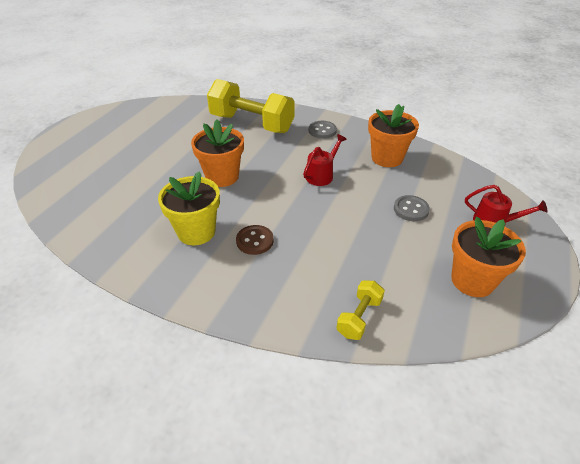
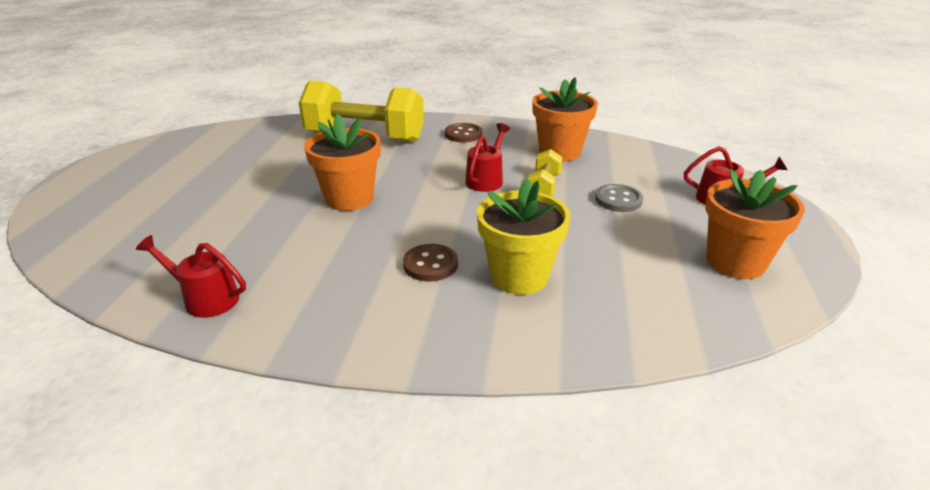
camera: 15 degrees left, 10 degrees down
yellow flower pot [158,171,220,245] -> yellow flower pot moved to [477,178,571,295]
grey button [309,121,337,139] -> brown button [445,123,482,142]
yellow dumbbell [337,280,385,340] -> yellow dumbbell moved to [528,149,563,196]
none -> red watering can [136,235,246,318]

